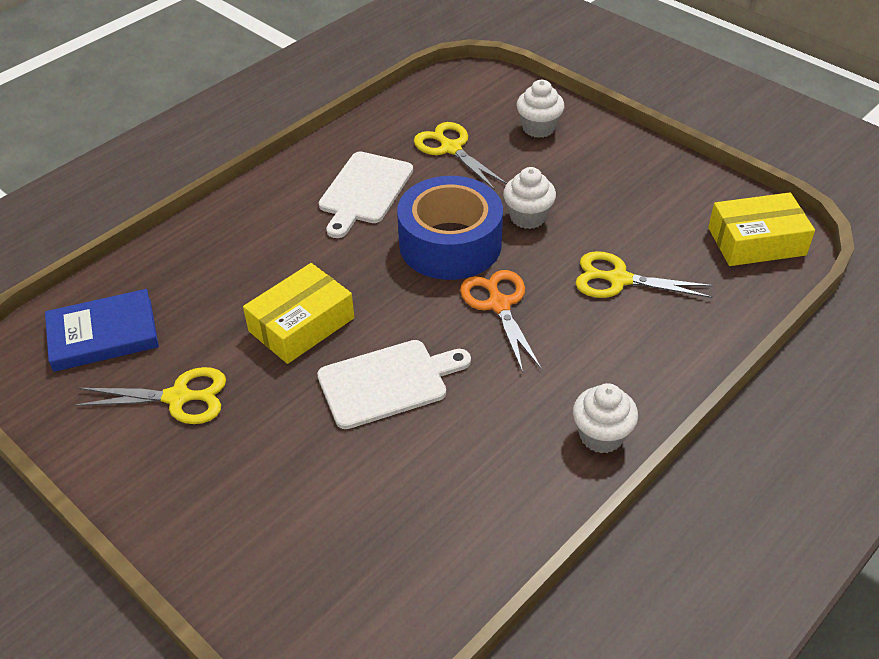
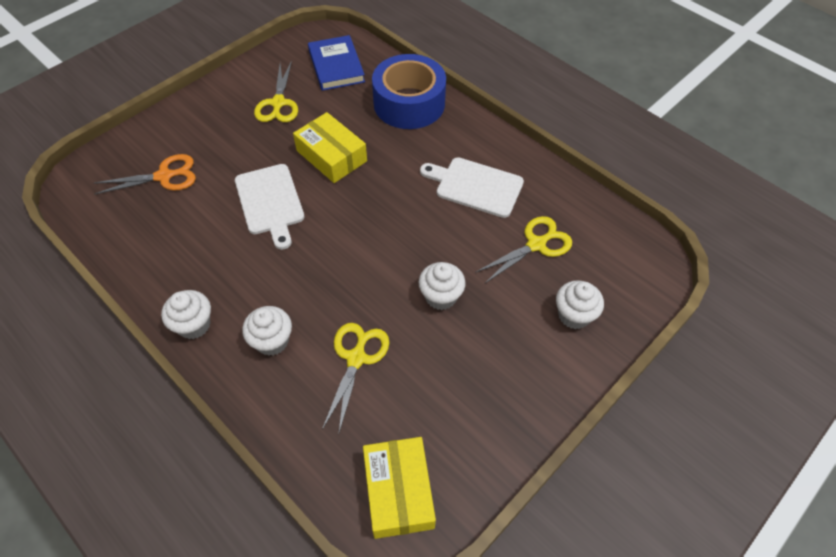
camera: 90 degrees right, 10 degrees up
blue tape [397,176,503,280] -> blue tape moved to [372,54,446,129]
orange scissors [460,270,542,373] -> orange scissors moved to [94,154,196,194]
none -> white cupcake [242,306,292,356]

